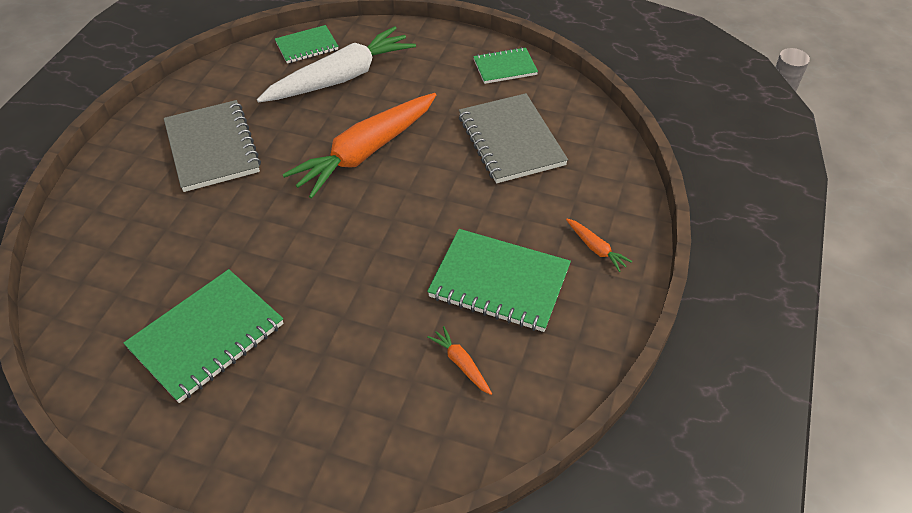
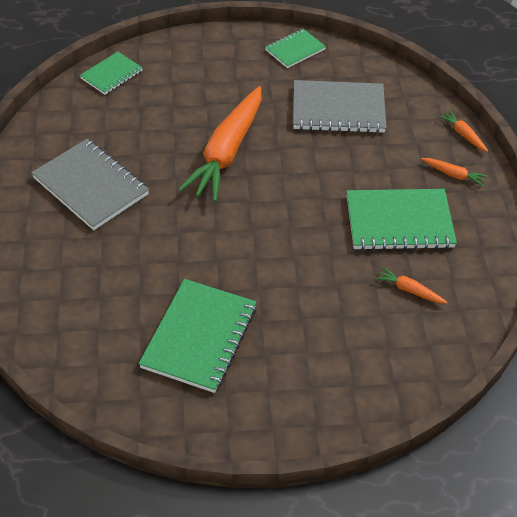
camera: 25 degrees left, 0 degrees up
white carrot [257,26,416,103] -> none
grey notebook [459,93,568,183] -> grey notebook turned 45 degrees counterclockwise [293,80,386,133]
none -> orange carrot [439,110,488,152]

